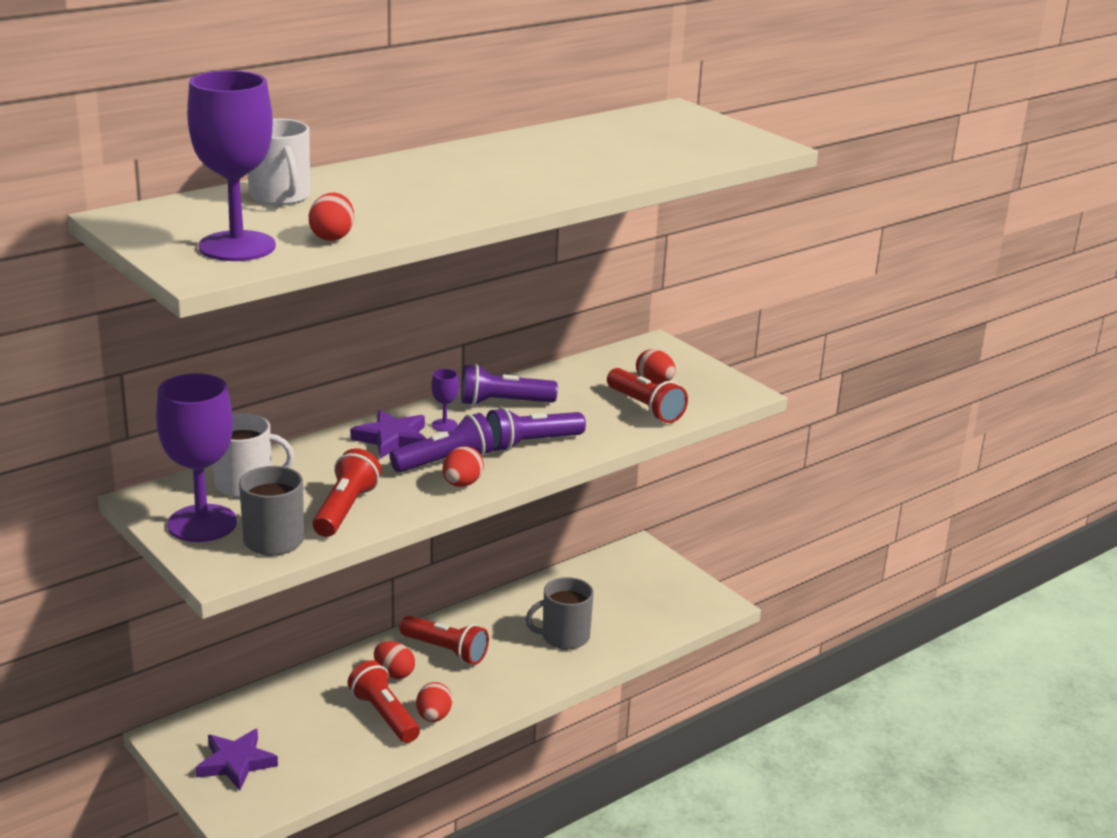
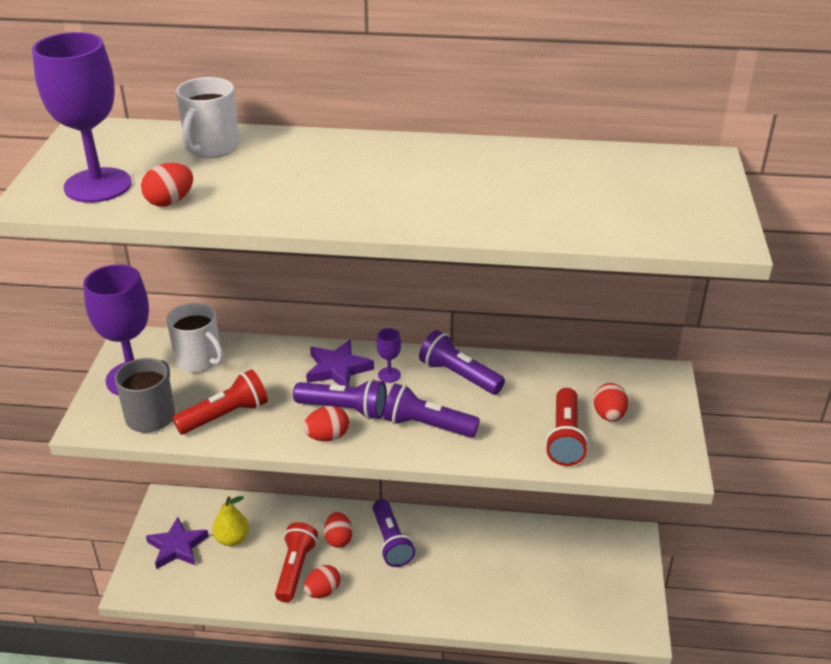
camera: 45 degrees right, 10 degrees up
red flashlight [400,616,489,665] -> purple flashlight [373,499,415,567]
grey mug [526,577,594,649] -> none
none -> yellow pear [212,496,249,546]

